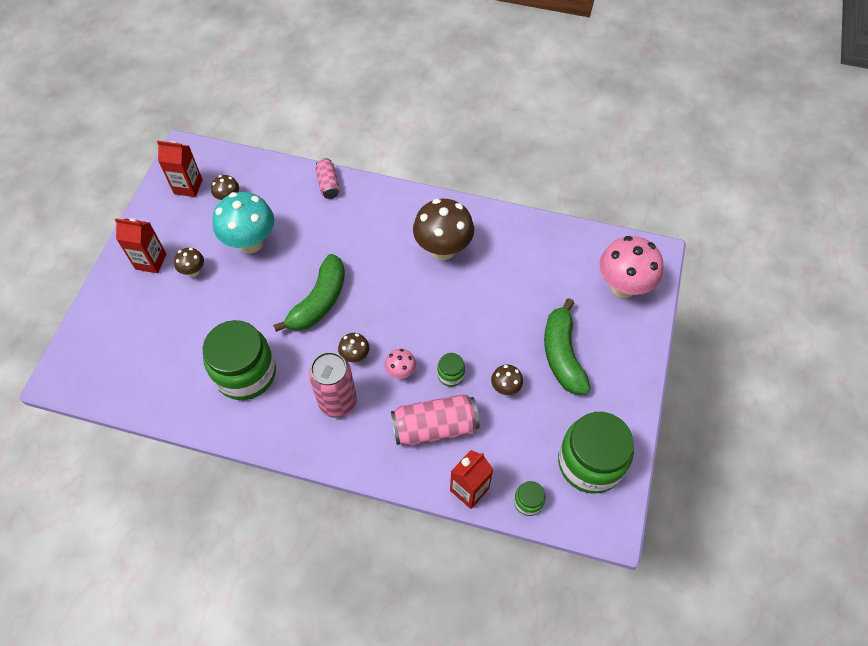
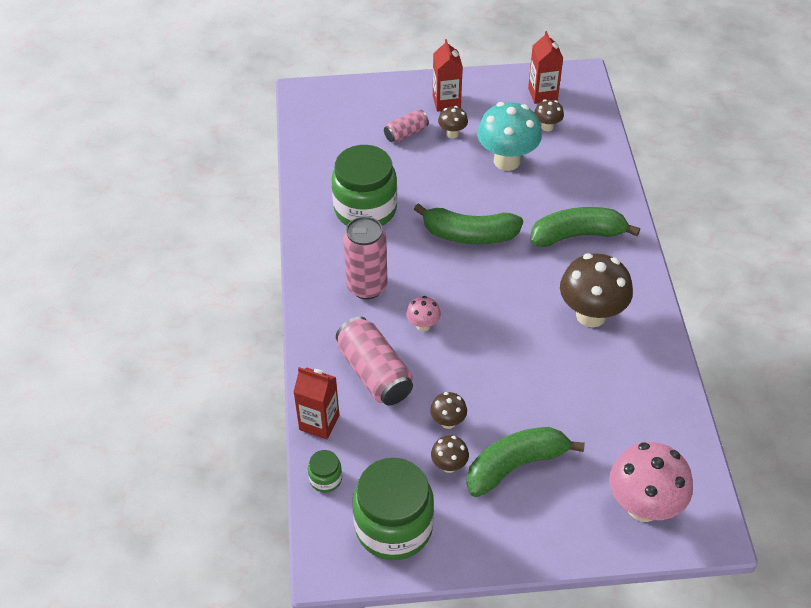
camera: 70 degrees right, 10 degrees down
pink can [315,158,340,199] -> pink can moved to [384,110,429,143]
brown mushroom [338,333,369,362] -> brown mushroom moved to [431,435,469,473]
green jar [437,353,465,387] -> none
none -> green banana [531,207,640,247]

